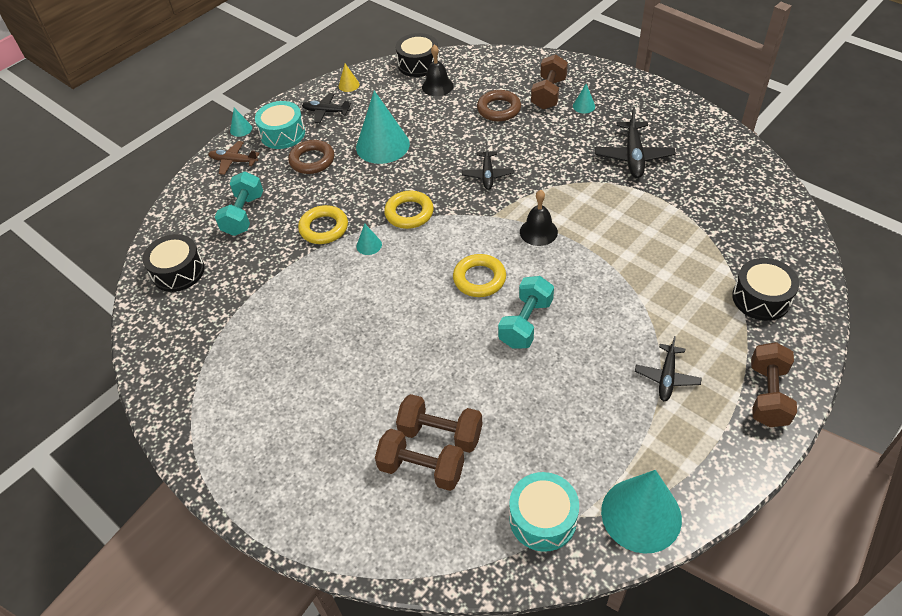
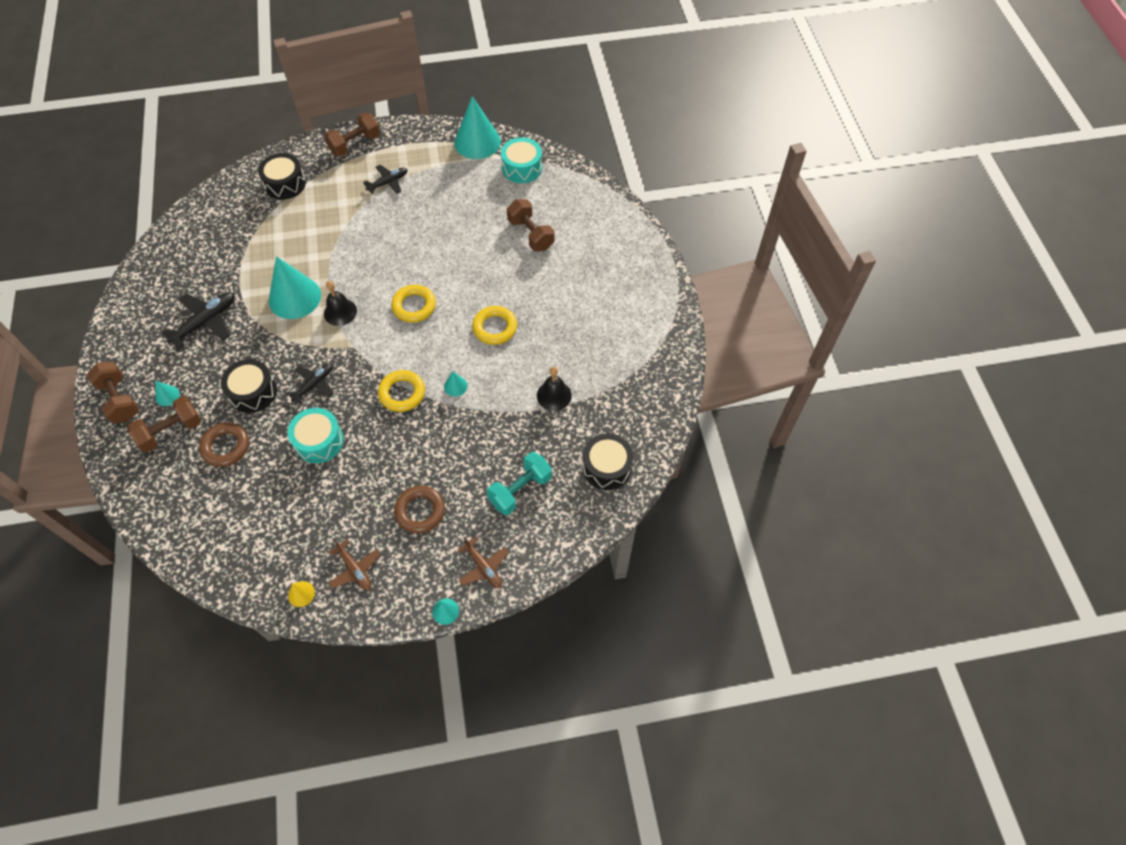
camera: 145 degrees left, 10 degrees up
turquoise drum [255,101,305,149] -> turquoise drum moved to [288,408,344,463]
yellow ring [298,205,348,244] -> yellow ring moved to [472,306,517,345]
black plane [302,93,351,123] -> brown plane [328,539,380,590]
turquoise cone [356,90,410,164] -> turquoise cone moved to [269,256,321,319]
brown dumbbell [375,429,464,491] -> brown dumbbell moved to [87,362,139,424]
black drum [396,33,439,77] -> black drum moved to [221,359,277,413]
black bell [422,44,454,96] -> black bell moved to [537,367,572,411]
turquoise dumbbell [498,276,554,349] -> none

